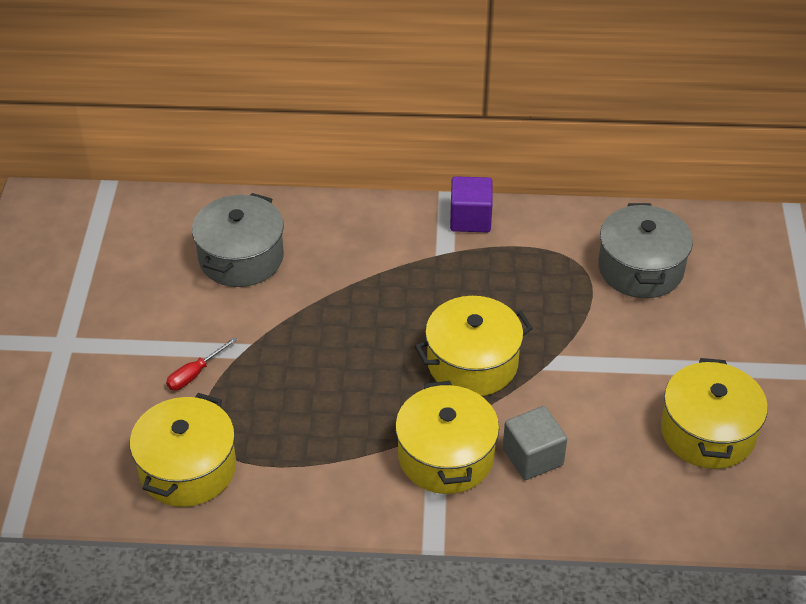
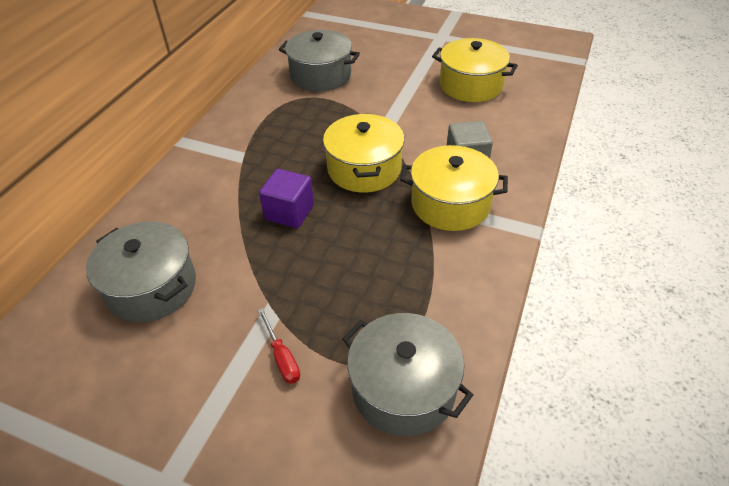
camera: 70 degrees left, 0 degrees up
yellow pot [130,393,236,507] -> grey pot [342,313,473,437]
purple cube [450,176,493,232] -> purple cube moved to [259,169,314,228]

